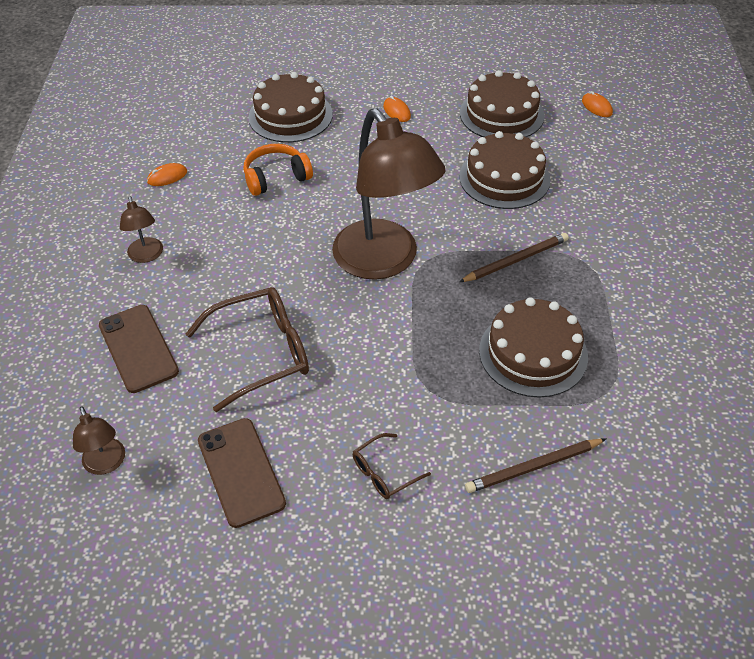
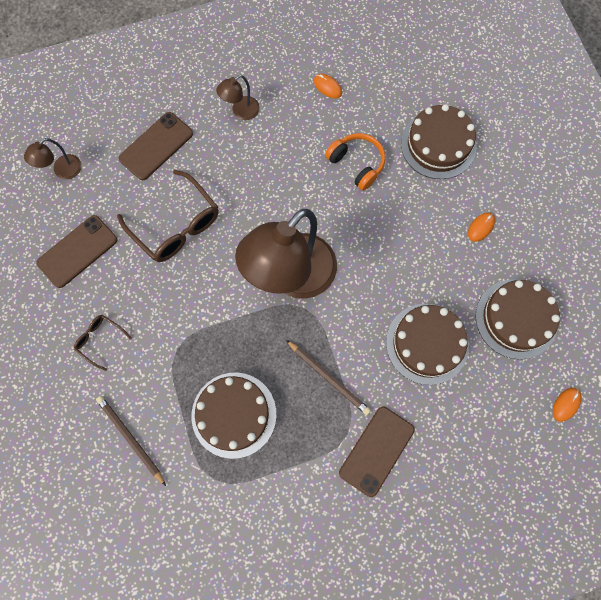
camera: 70 degrees right, 25 degrees up
none -> brown phone [339,407,415,497]

